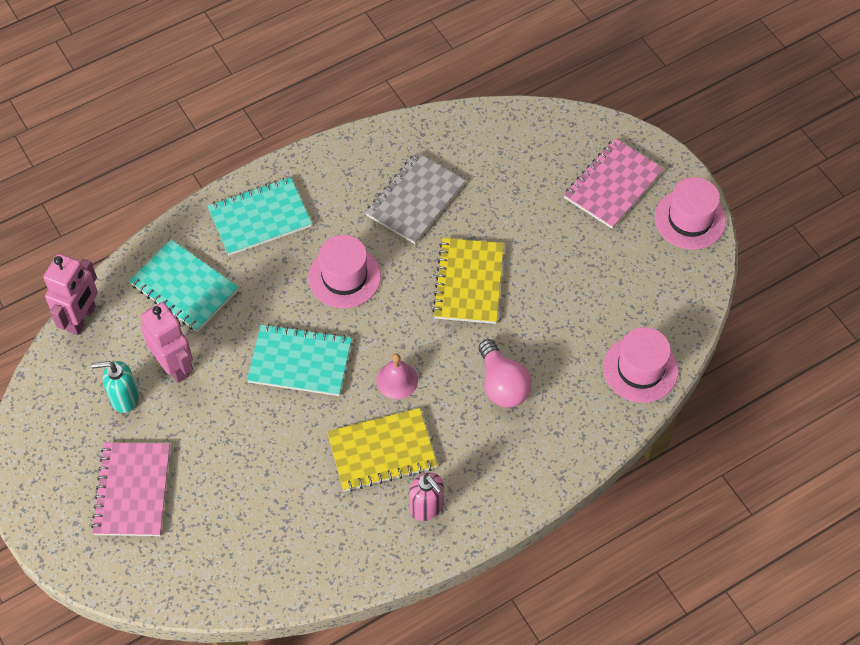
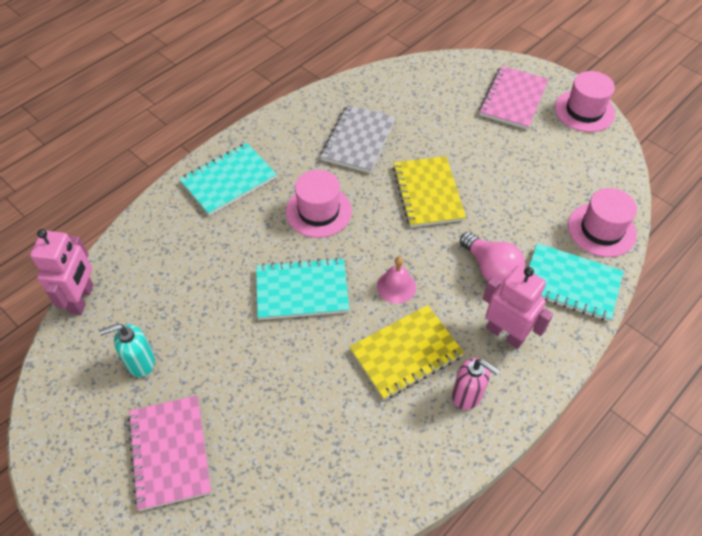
camera: 15 degrees left, 5 degrees down
turquoise notebook [129,239,239,332] -> turquoise notebook moved to [529,243,624,321]
pink robot [141,302,193,383] -> pink robot moved to [483,265,553,349]

